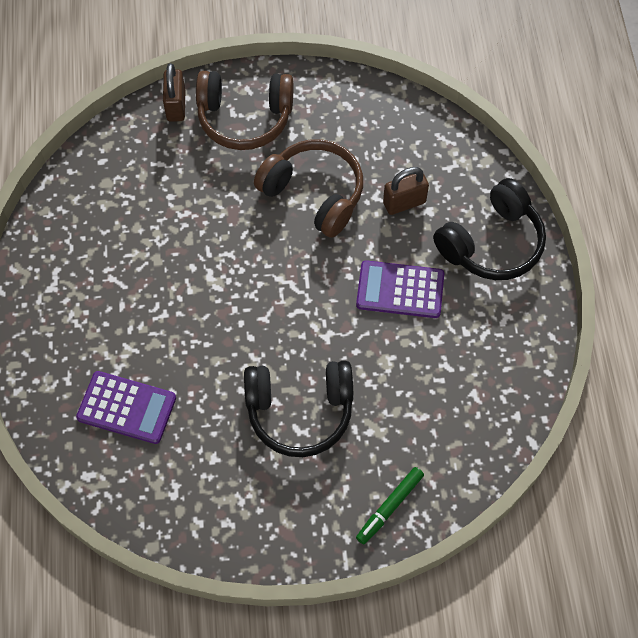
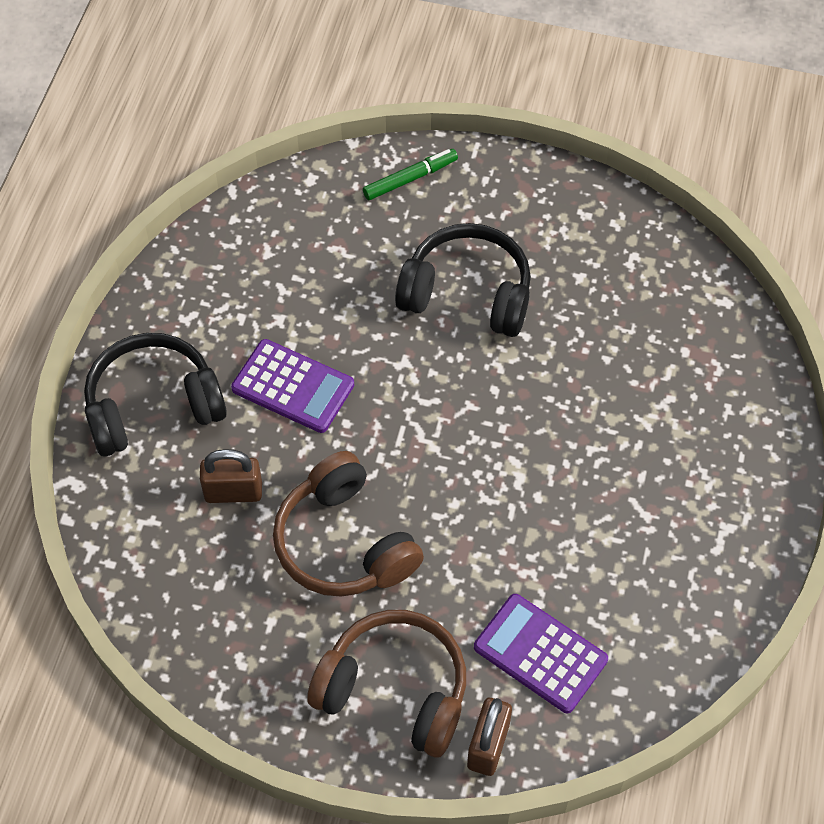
camera: 160 degrees left, 5 degrees down
purple calculator [76,371,176,444] -> purple calculator moved to [474,594,608,713]

